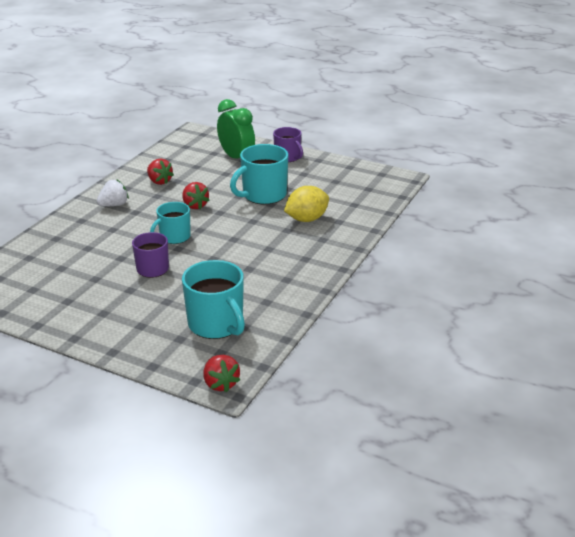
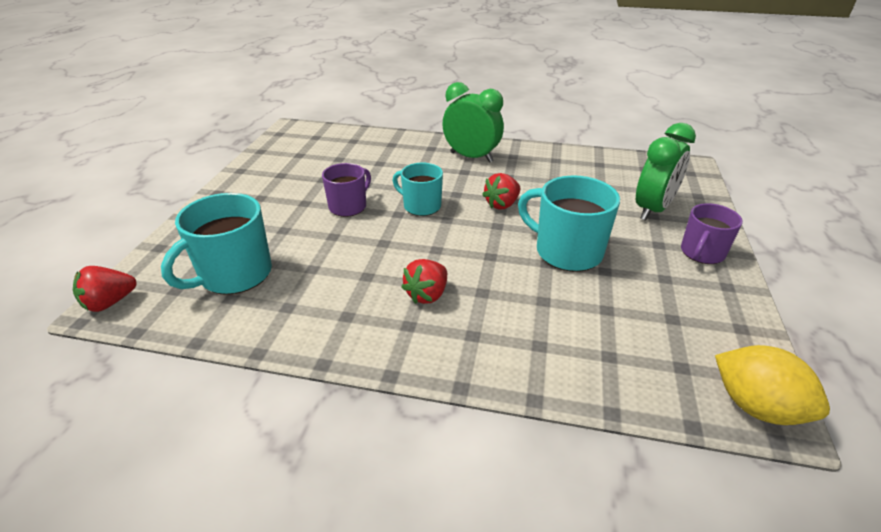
camera: 75 degrees right, 5 degrees up
white strawberry [97,179,129,206] -> green clock [442,82,504,163]
red strawberry [147,158,174,185] -> red strawberry moved to [401,259,447,304]
yellow lemon [284,186,329,222] -> yellow lemon moved to [715,345,830,425]

